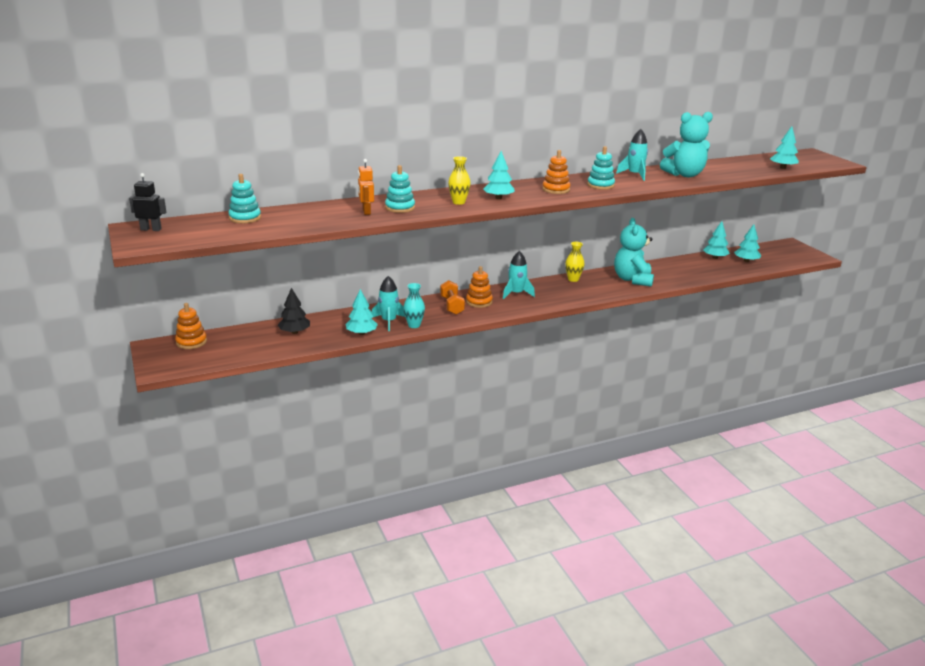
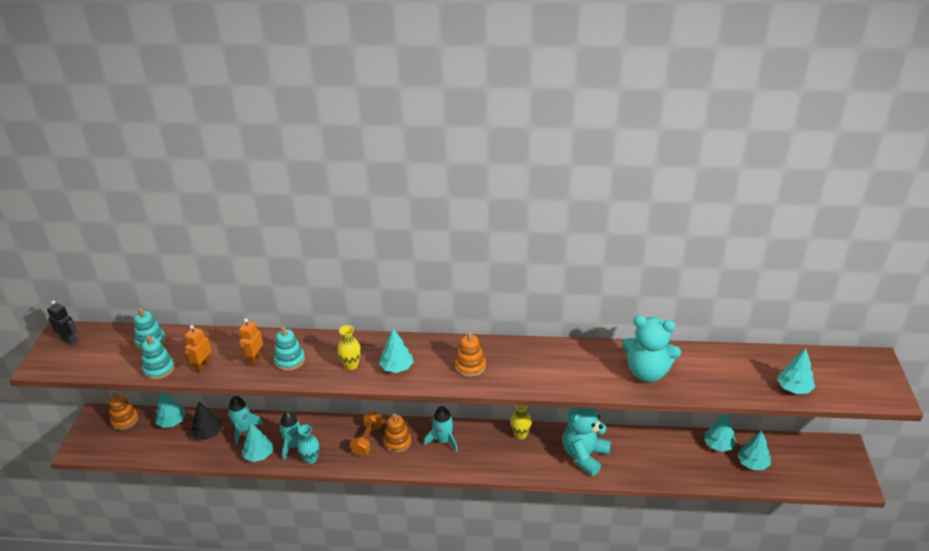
camera: 30 degrees right, 10 degrees up
turquoise stacking toy [587,146,615,190] -> turquoise stacking toy moved to [142,335,175,380]
turquoise rocket [616,129,648,181] -> turquoise rocket moved to [228,396,263,445]
none -> turquoise tree [155,392,186,428]
none -> orange robot [184,325,212,373]

